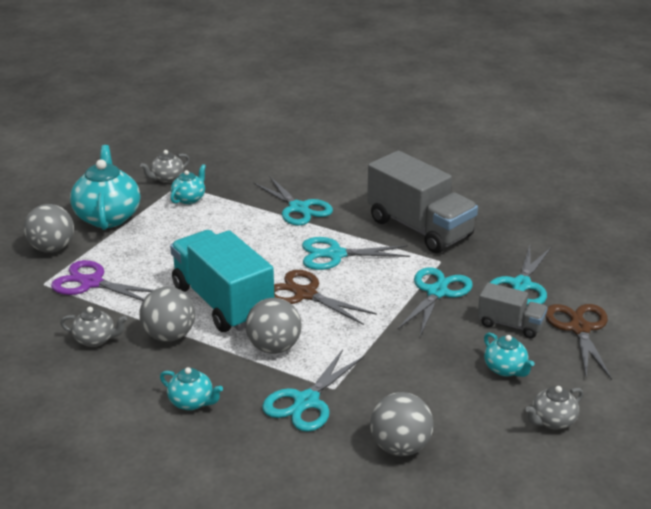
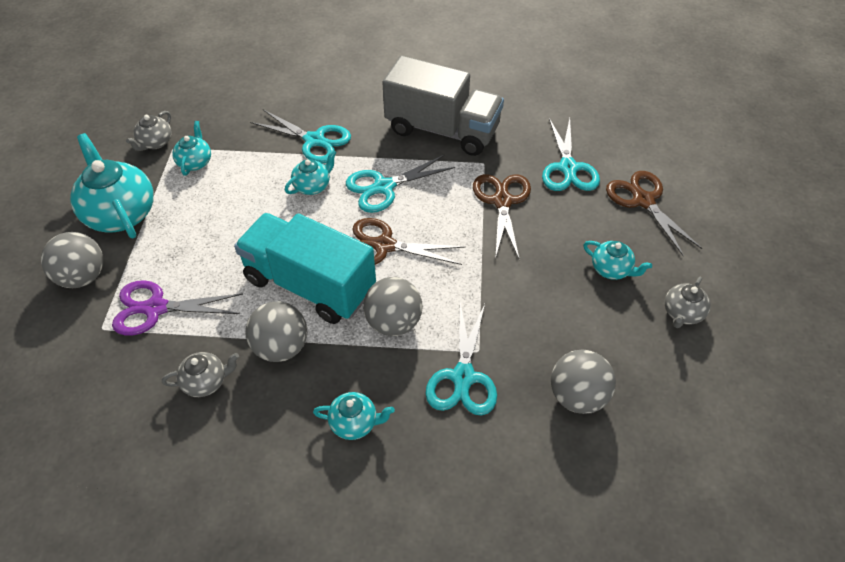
camera: 25 degrees left, 20 degrees up
turquoise scissors [397,267,473,337] -> brown scissors [473,174,531,260]
grey truck [478,283,548,338] -> none
none -> turquoise teapot [285,150,336,195]

